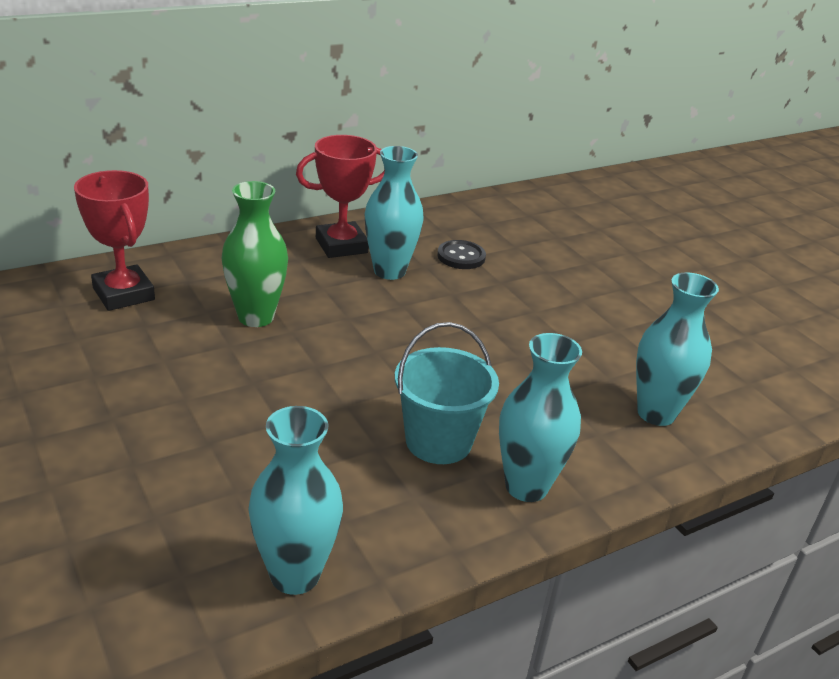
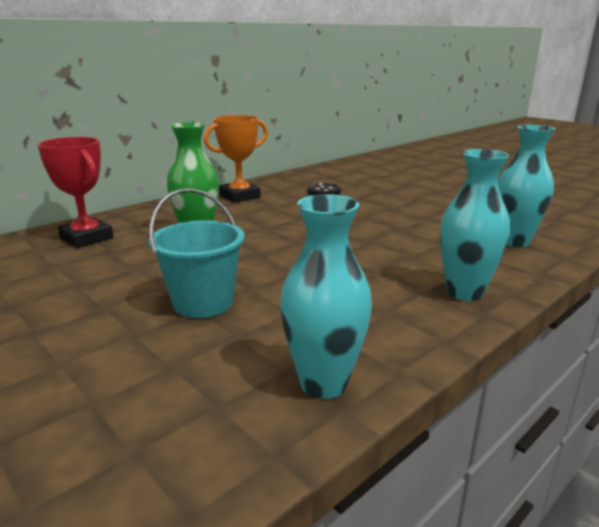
camera: 10 degrees left, 10 degrees down
red trophy [296,135,385,258] -> orange trophy [204,115,268,203]
turquoise vase [365,146,424,280] -> none
turquoise bucket [395,322,499,464] -> turquoise bucket moved to [149,188,245,318]

